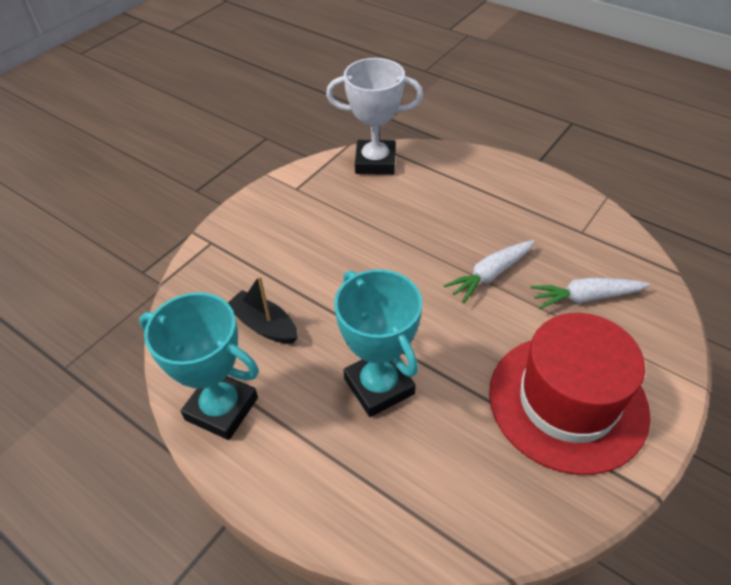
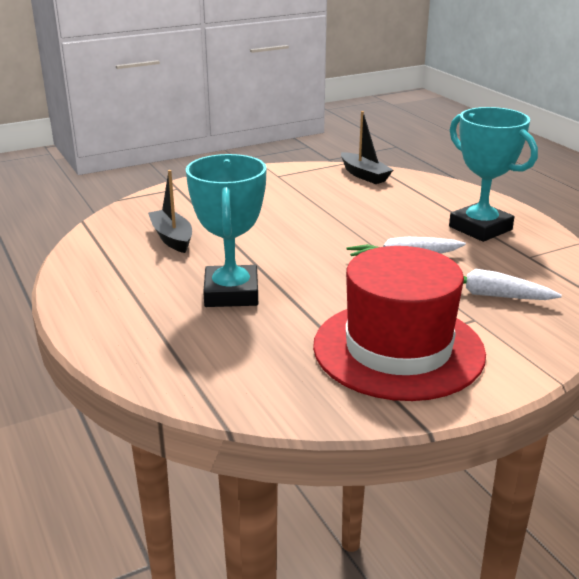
camera: 25 degrees right, 20 degrees down
turquoise trophy [139,292,259,440] -> turquoise trophy moved to [449,107,538,242]
white trophy [326,58,423,175] -> black boat [341,111,393,184]

